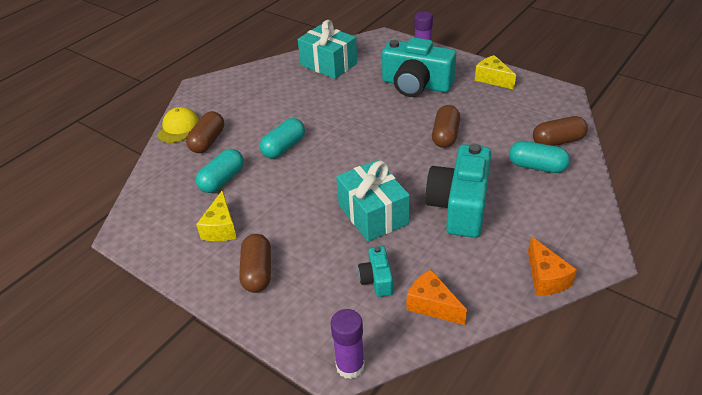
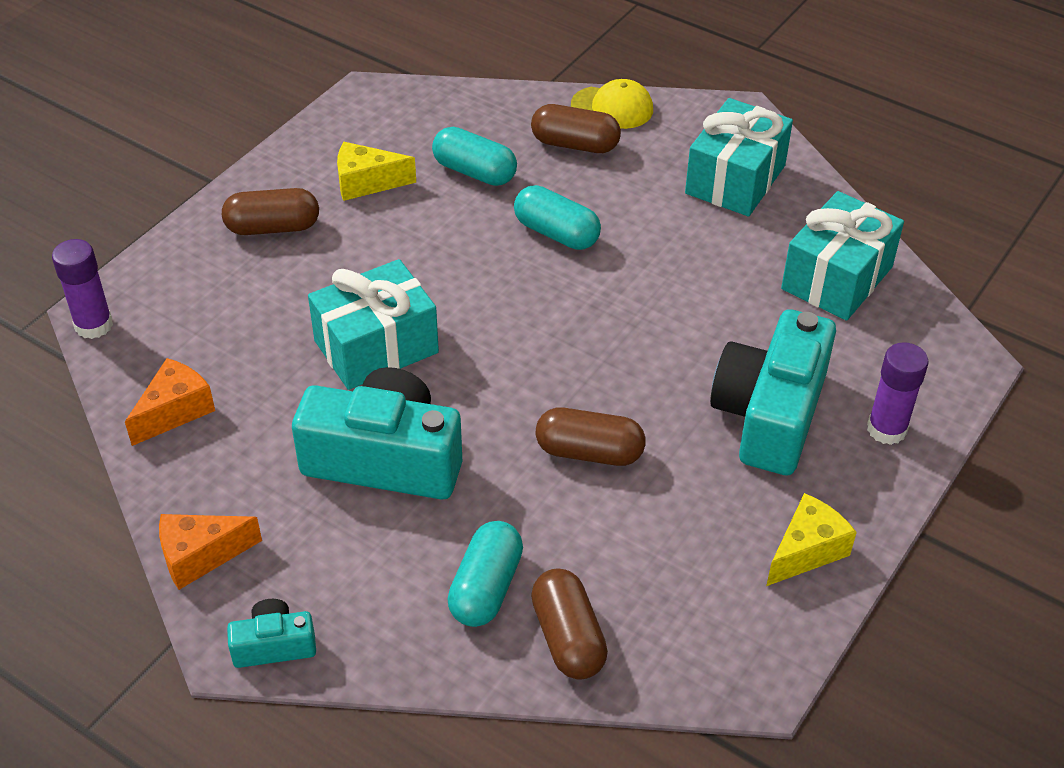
camera: 85 degrees right, 5 degrees up
turquoise camera [358,246,393,297] -> turquoise camera moved to [227,599,316,668]
none -> turquoise gift [685,98,793,216]

